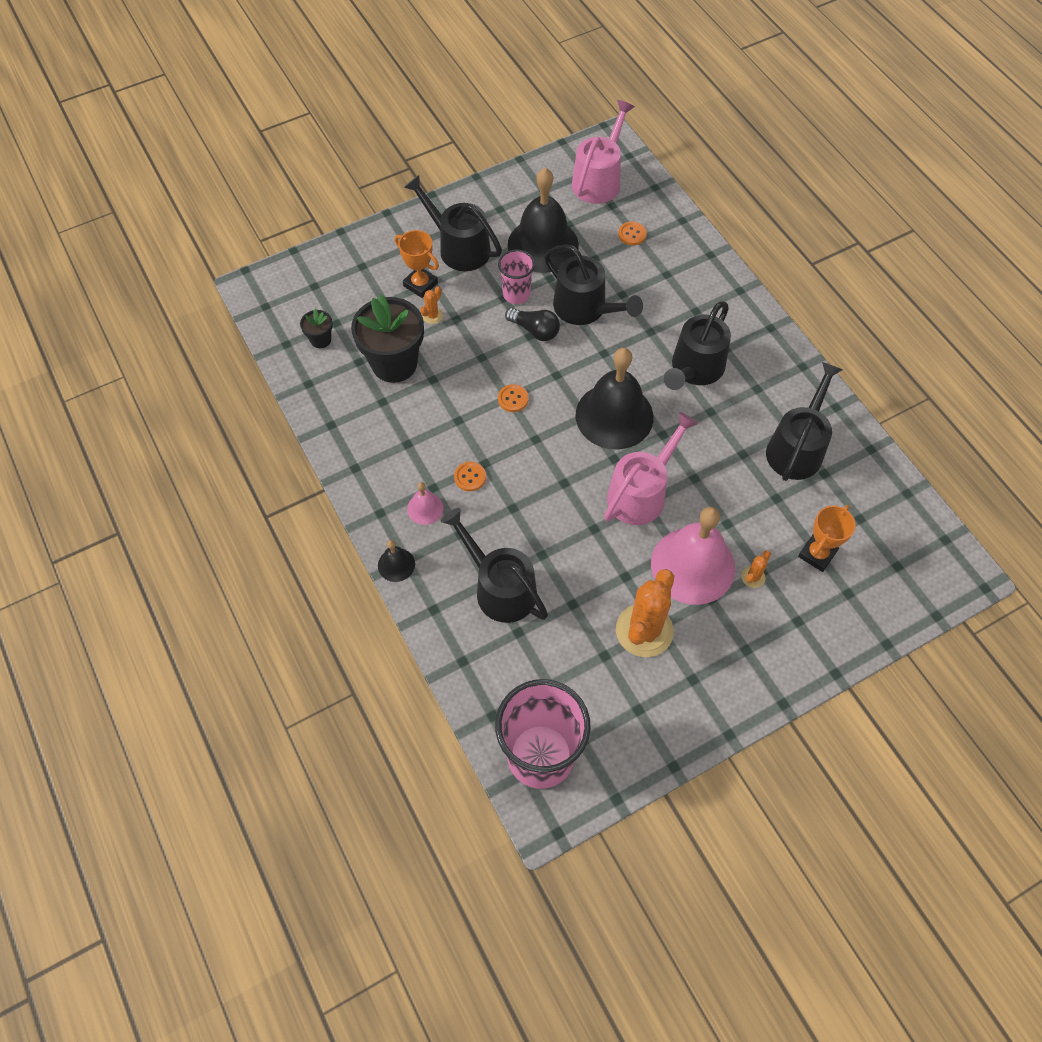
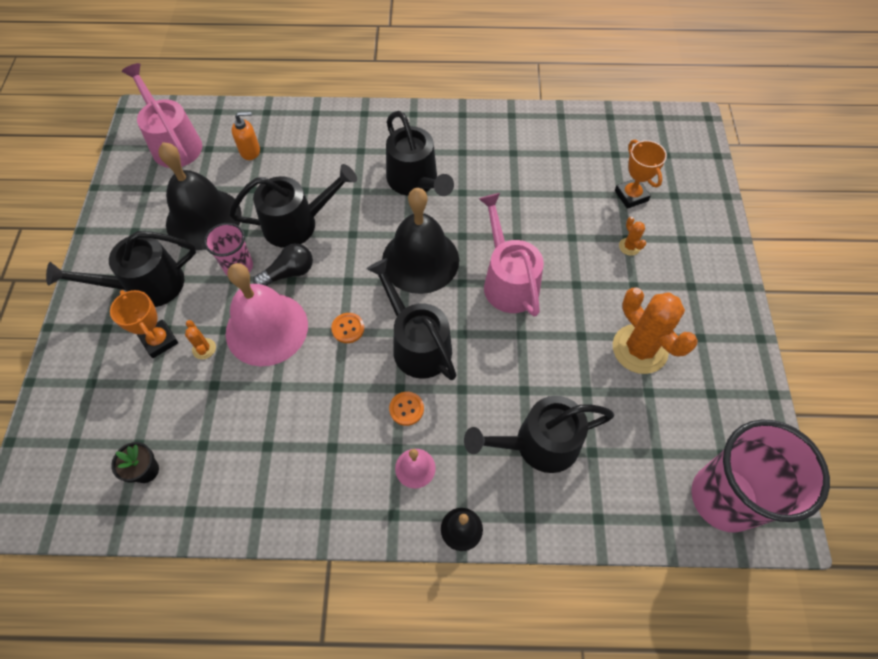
camera: 60 degrees left, 0 degrees up
black flower pot [351,294,424,383] -> none
orange trophy [395,230,439,298] -> orange trophy turned 75 degrees clockwise [110,290,178,358]
orange button [618,222,647,245] -> orange soap dispenser [232,111,260,160]
pink bell [651,507,735,605] -> pink bell moved to [226,263,308,366]
black watering can [766,362,843,481] -> black watering can moved to [367,258,456,380]

